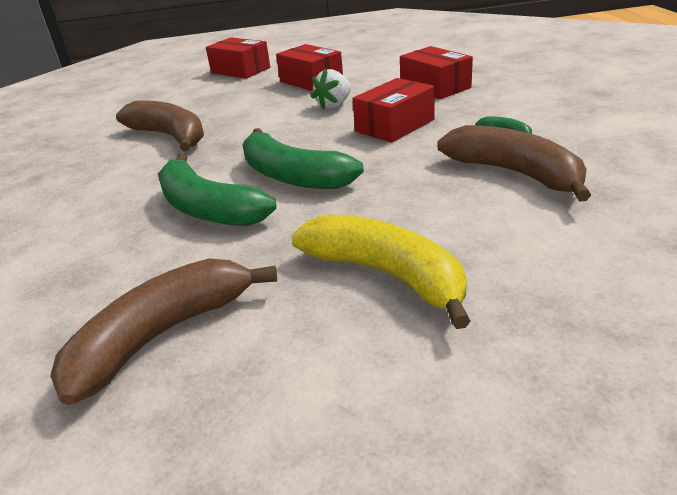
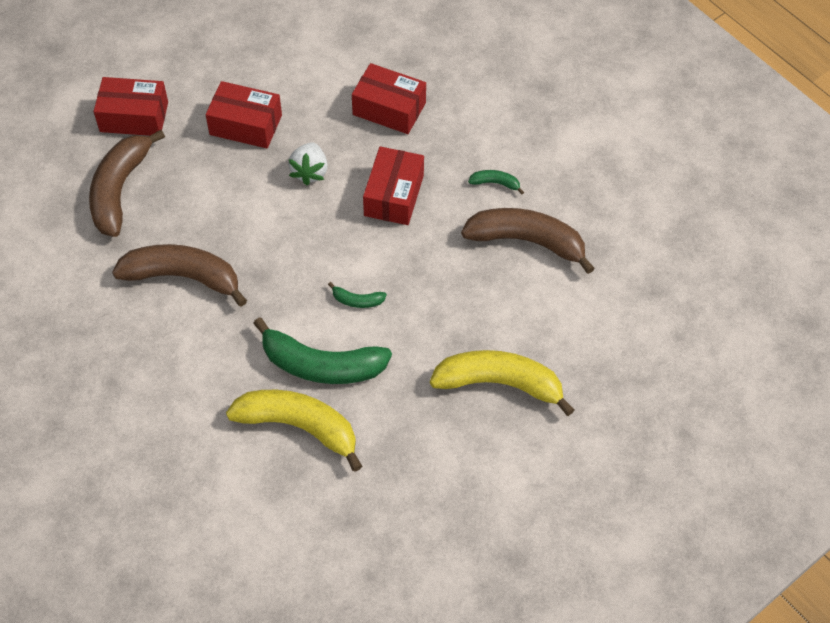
camera: 35 degrees left, 25 degrees up
brown banana [50,258,277,405] -> brown banana moved to [89,130,165,237]
green banana [243,128,364,189] -> green banana [328,282,387,308], size x0.43
none -> yellow banana [226,390,362,472]

